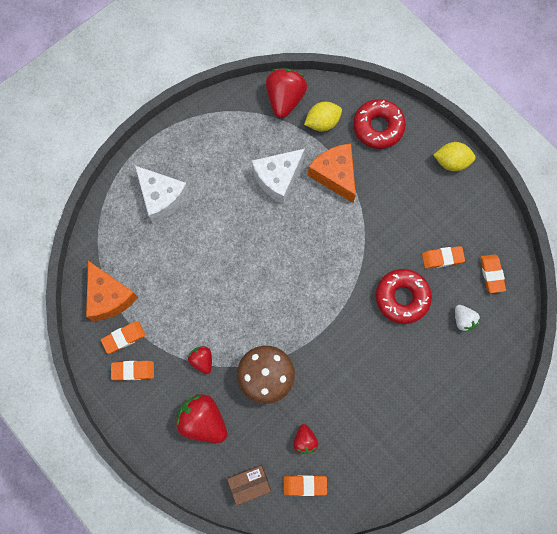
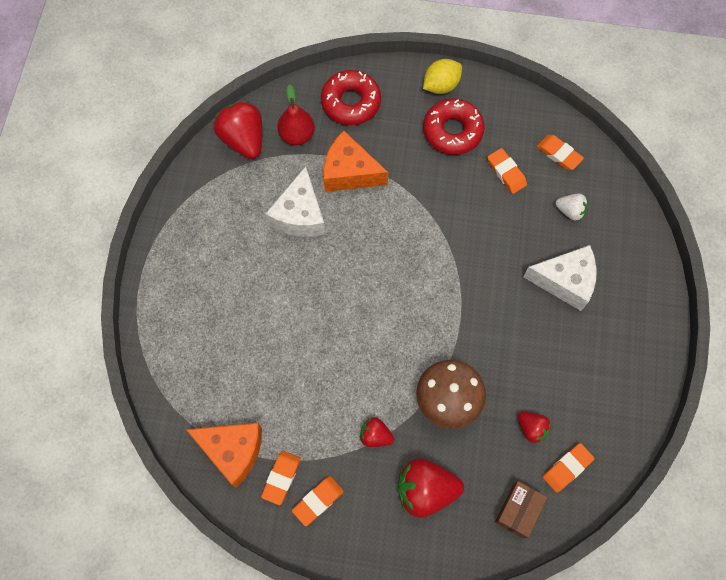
camera: 40 degrees left, 5 degrees down
white cheese [135,166,189,223] -> white cheese moved to [523,245,596,311]
yellow lemon [304,102,342,131] -> red pear [277,84,315,145]
red donut [376,269,432,324] -> red donut moved to [423,98,485,155]
orange eraser [422,246,465,269] -> orange eraser turned 75 degrees counterclockwise [487,148,527,194]

